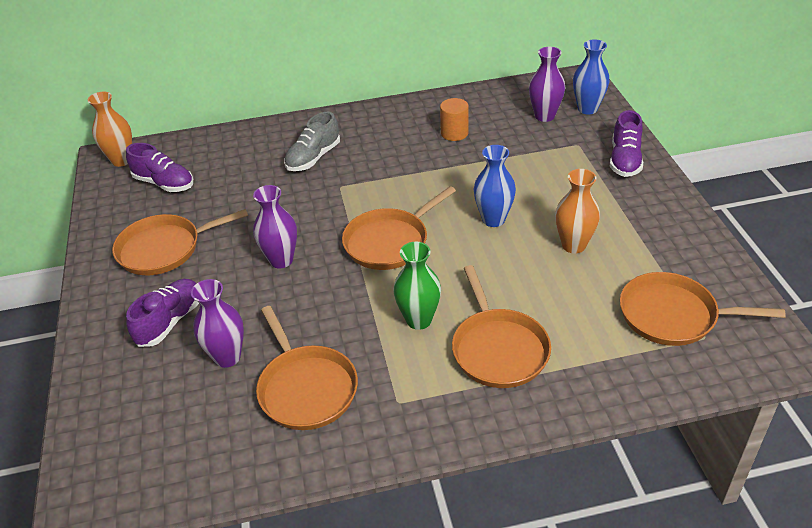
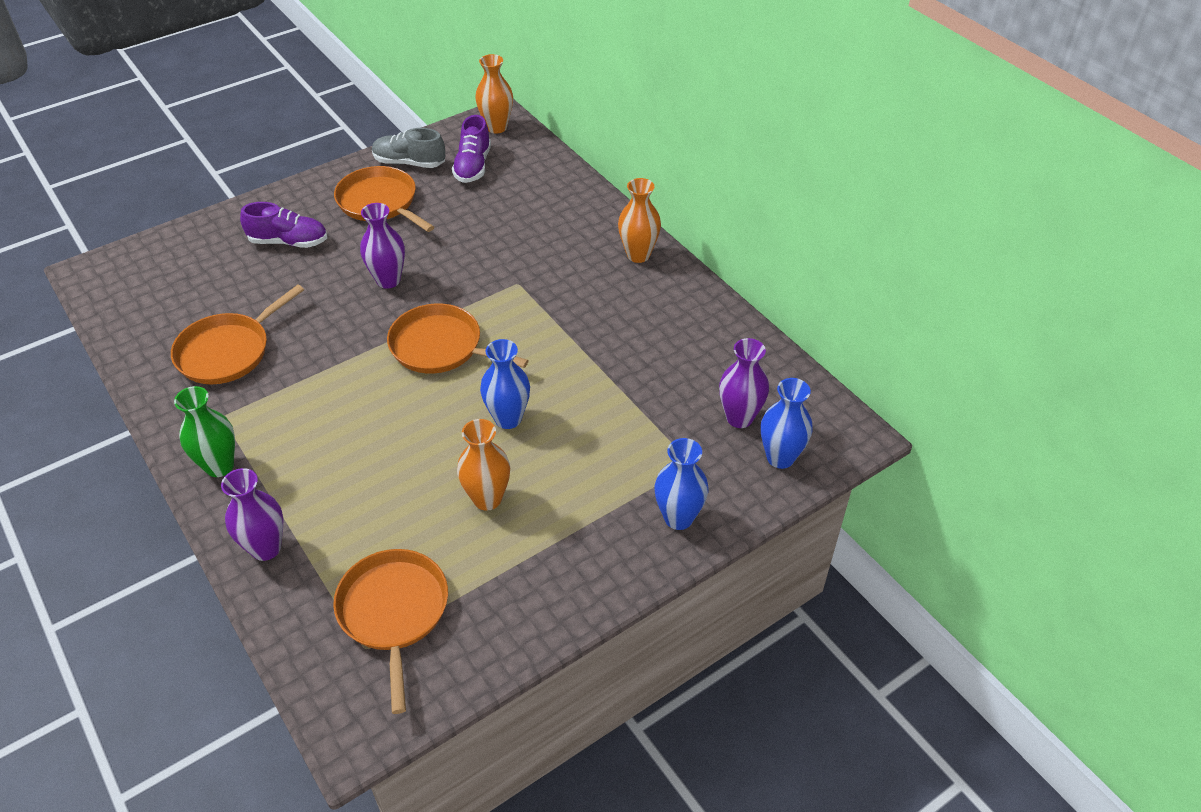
camera: 65 degrees right, 5 degrees up
purple vase [191,279,244,368] -> purple vase moved to [221,468,283,561]
grey shoe [284,112,340,171] -> grey shoe moved to [372,128,445,168]
green vase [394,242,441,330] -> green vase moved to [174,386,235,477]
orange cylinder [440,98,469,141] -> none
orange pan [452,265,551,388] -> none
purple shoe [610,110,643,177] -> blue vase [654,438,708,530]
none -> orange vase [618,178,661,263]

